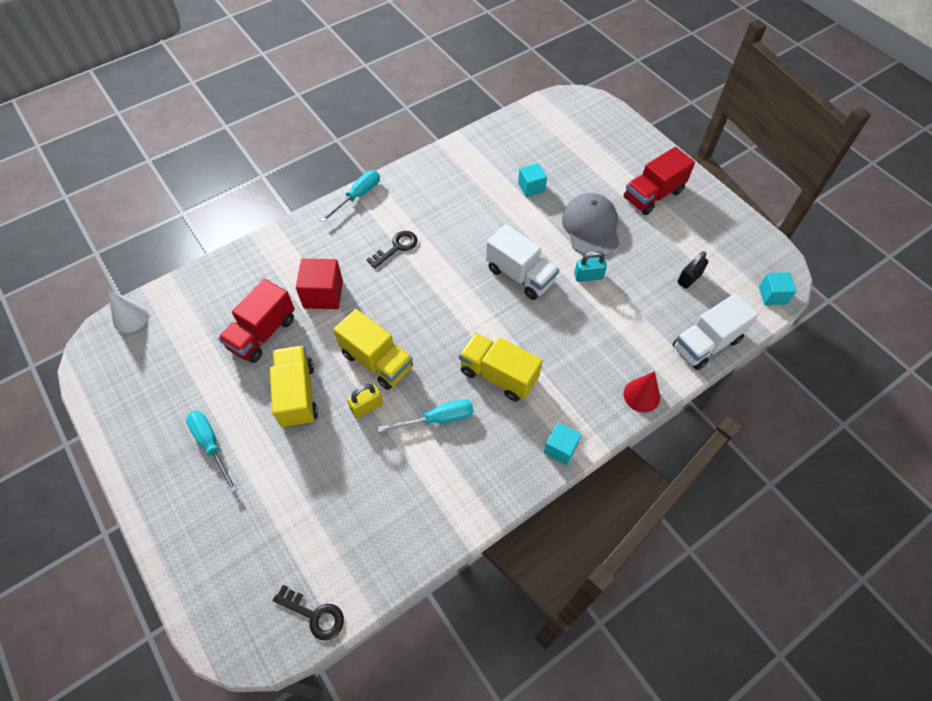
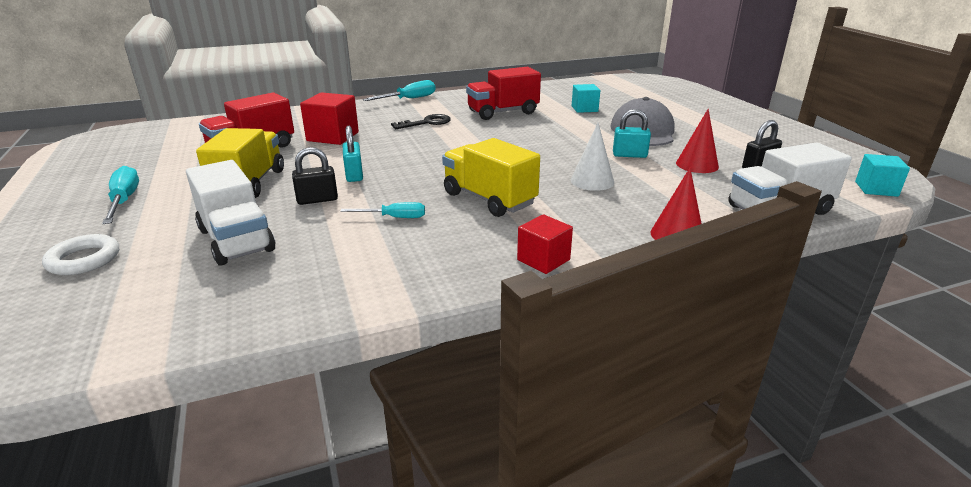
camera: 15 degrees right, 30 degrees down
white cone [108,290,148,333] -> white cone moved to [570,123,614,191]
black key [273,585,344,640] -> none
yellow truck [334,309,413,390] -> turquoise padlock [343,126,363,182]
yellow padlock [347,384,383,418] -> black padlock [292,147,338,205]
turquoise screwdriver [377,399,474,432] -> turquoise screwdriver [340,202,425,218], size x0.66
white truck [486,224,559,300] -> white truck moved to [186,160,275,266]
turquoise cube [543,422,582,465] -> red cube [517,214,573,274]
red truck [624,147,695,215] -> red truck moved to [466,67,541,120]
none -> white ring [42,234,119,275]
none -> red cone [676,109,719,173]

